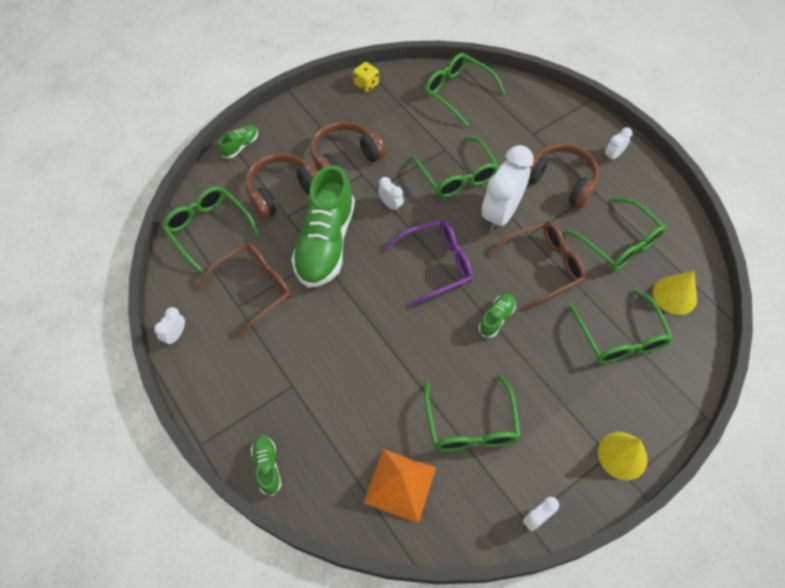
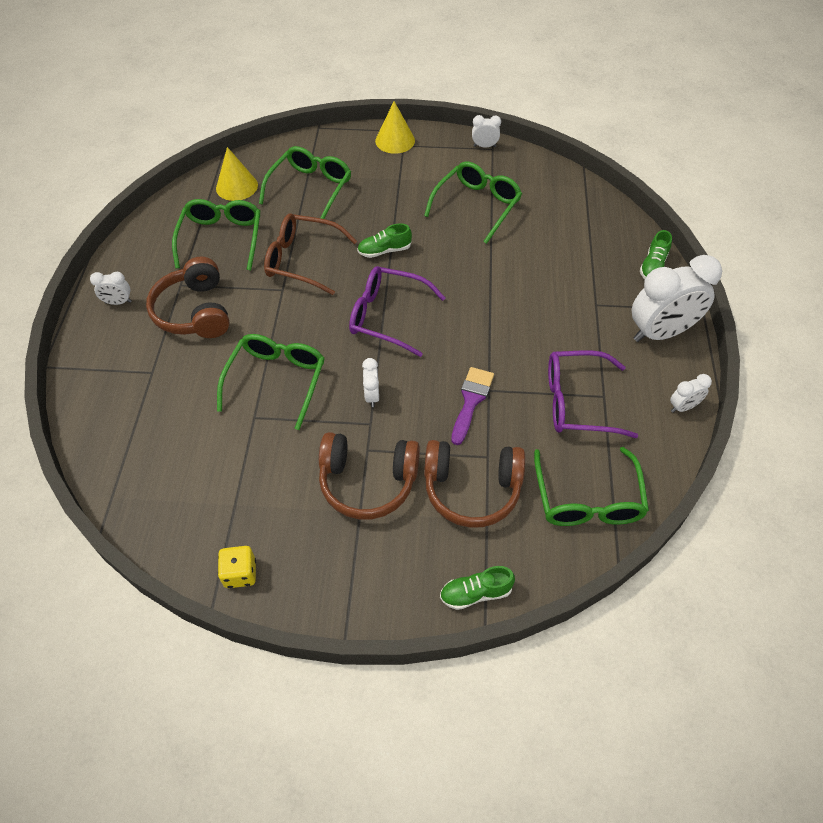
camera: 140 degrees left, 5 degrees down
brown glasses [197,243,291,338] -> purple glasses [548,350,638,438]
green shoe [291,165,355,288] -> purple brush [451,367,494,445]
orange pyramid [363,449,436,523] -> none
green glasses [424,53,505,127] -> none
white clock [482,145,534,232] -> white clock moved to [632,255,722,342]

